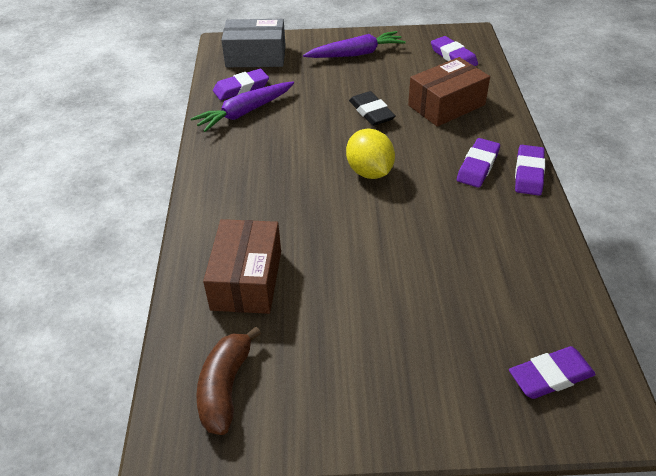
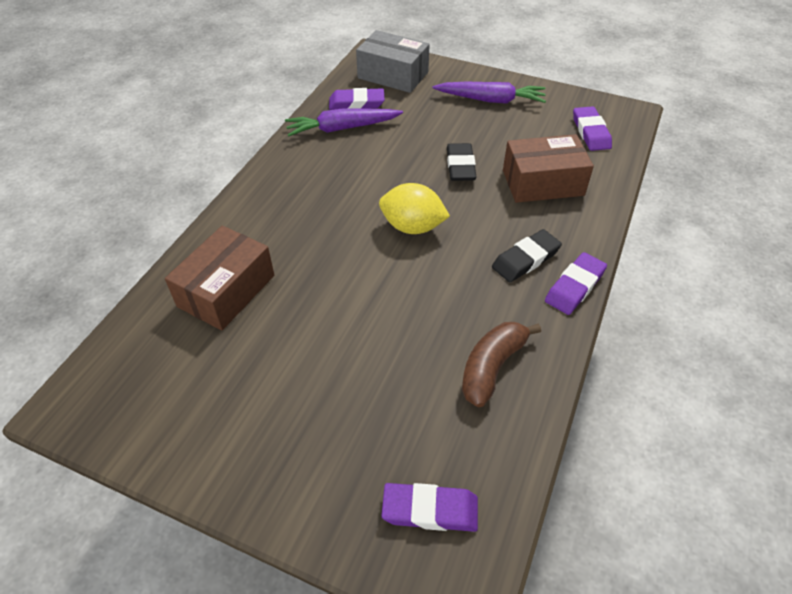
camera: 25 degrees right, 5 degrees up
brown banana [196,327,261,435] -> brown banana moved to [462,322,541,407]
yellow lemon [346,128,395,179] -> yellow lemon turned 75 degrees counterclockwise [379,183,450,234]
purple eraser [457,138,500,188] -> black eraser [492,229,562,282]

